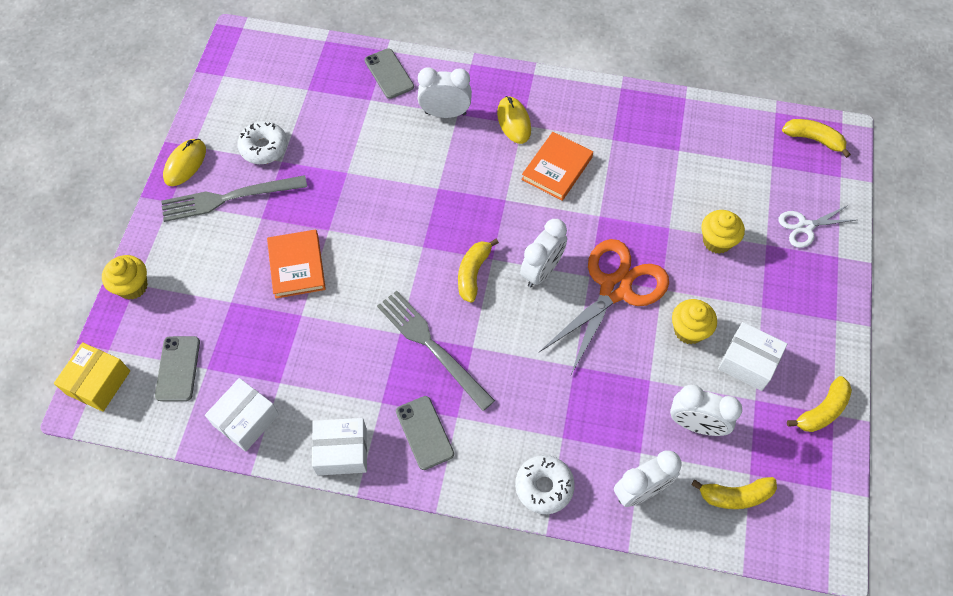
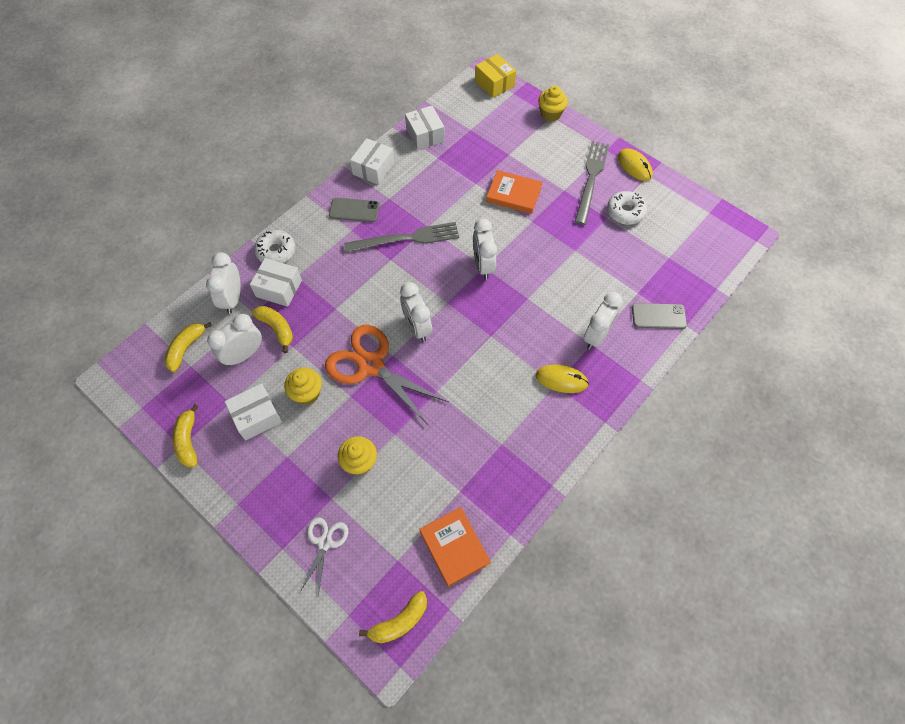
camera: 120 degrees right, 0 degrees up
grey phone [155,336,200,401] -> none
yellow banana [458,239,499,303] -> yellow banana moved to [252,306,293,353]
orange book [521,132,593,201] -> orange book moved to [419,507,491,587]
orange scissors [539,239,669,374] -> orange scissors turned 150 degrees clockwise [325,325,448,424]
none -> white box [250,258,302,307]
none -> white clock [473,218,497,279]

